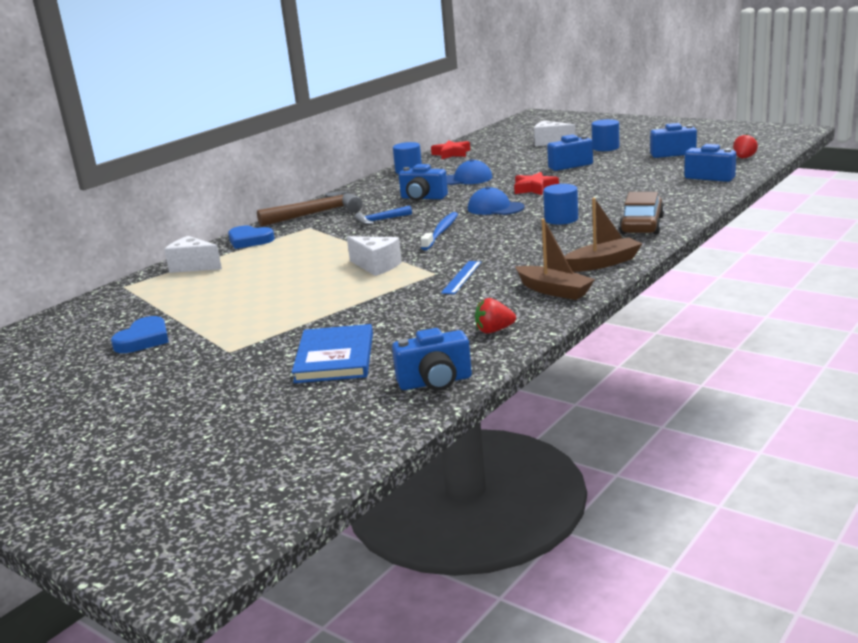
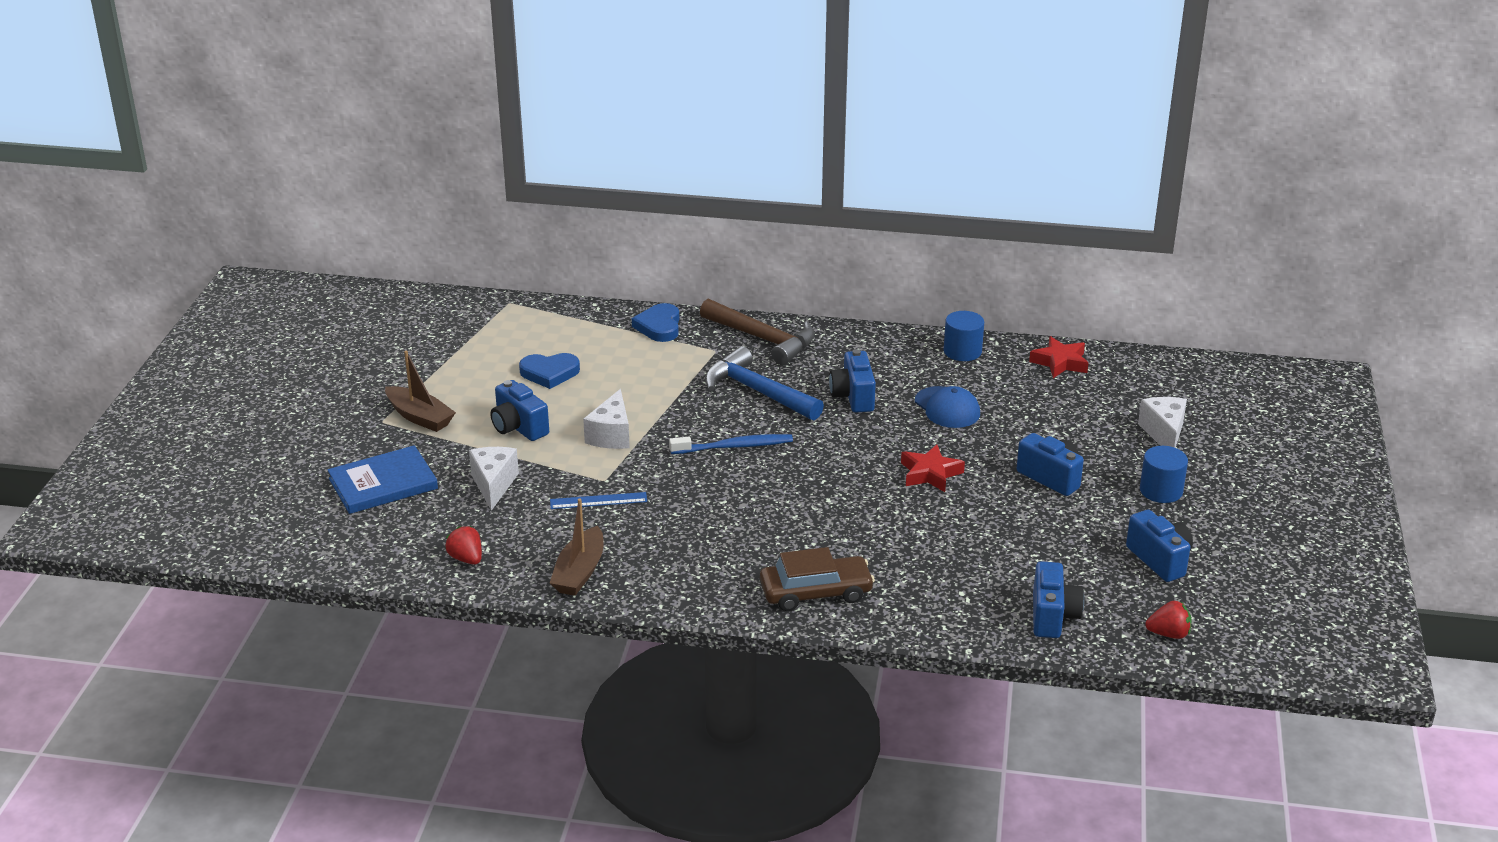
camera: 60 degrees right, 10 degrees up
blue heart [111,316,169,353] -> blue heart moved to [519,353,580,389]
white cheese [164,236,222,273] -> white cheese moved to [469,447,519,511]
blue hammer [355,205,412,225] -> blue hammer [705,346,824,420], size x1.88
blue camera [392,328,472,391] -> blue camera moved to [490,380,549,441]
blue cap [468,187,525,215] -> none
blue cylinder [543,184,578,225] -> none
brown boat [565,198,642,272] -> brown boat moved to [385,351,456,432]

